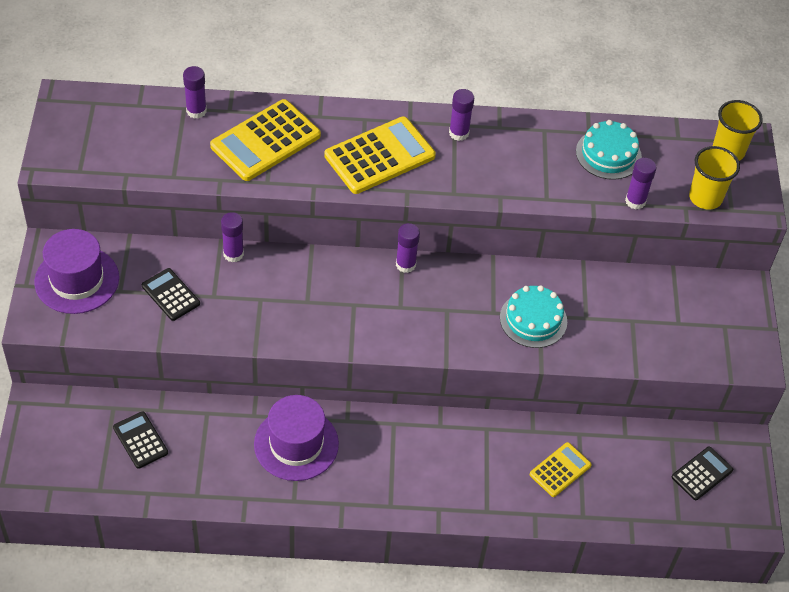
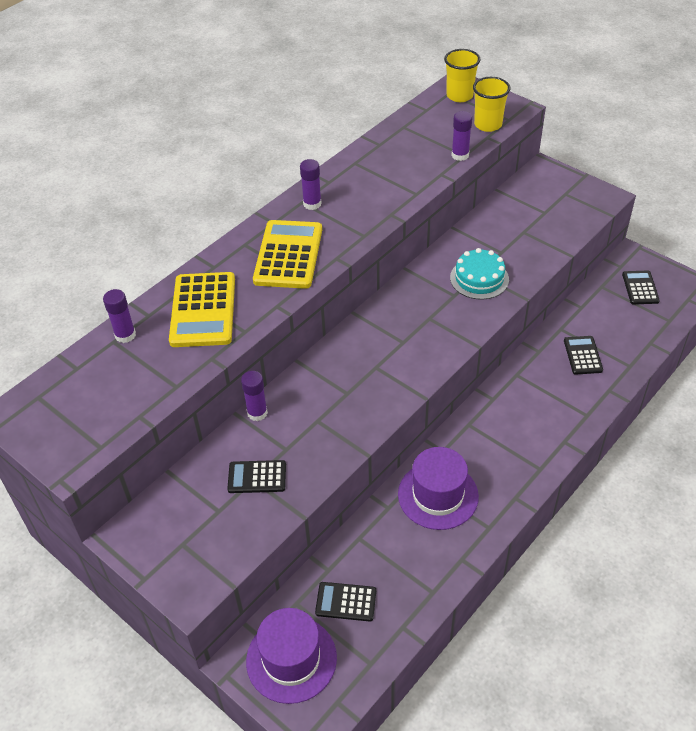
camera: 45 degrees left, 5 degrees down
purple hat [34,229,119,314] -> purple hat moved to [246,608,337,704]
purple glue stick [396,223,420,273] -> none
yellow calculator [530,442,592,497] -> black calculator [564,336,603,375]
turquoise cake [576,120,642,180] -> none

